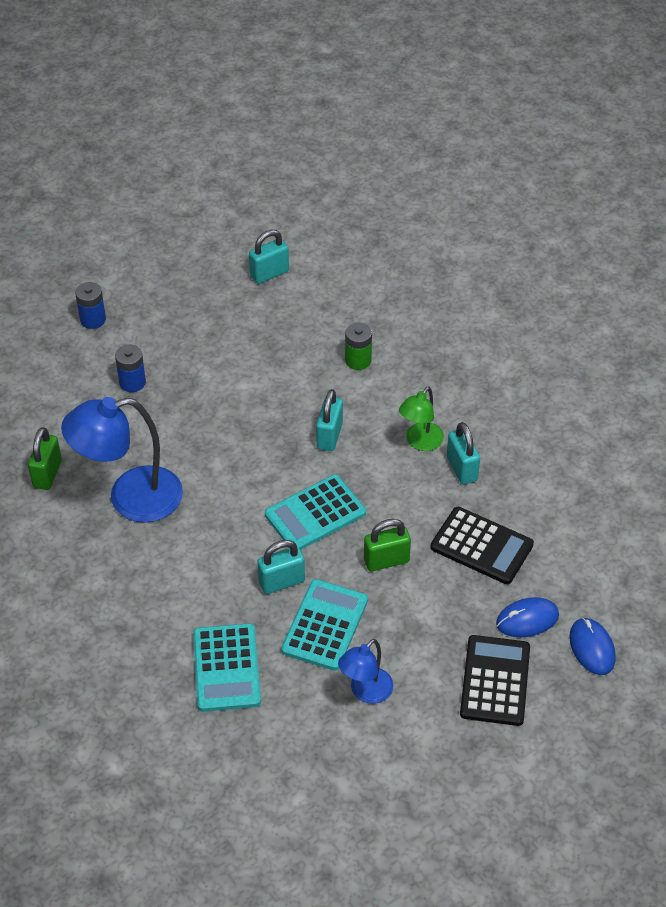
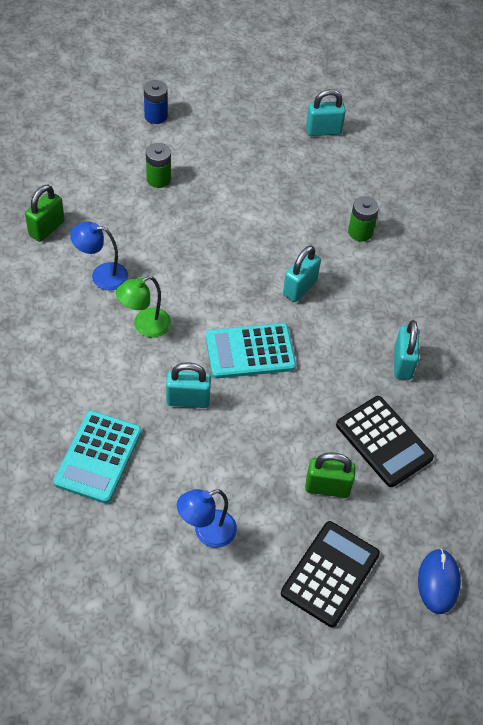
camera: 20 degrees right, 5 degrees up
blue lamp [61,397,183,523] -> blue lamp [70,221,128,290], size x0.54
blue battery [115,345,146,392] -> green battery [146,143,171,188]
turquoise calculator [281,579,368,671] -> none
green padlock [364,519,411,572] -> green padlock moved to [305,453,356,498]
green lamp [399,387,444,451] -> green lamp moved to [116,276,171,338]
blue mouse [496,597,559,638] -> none

